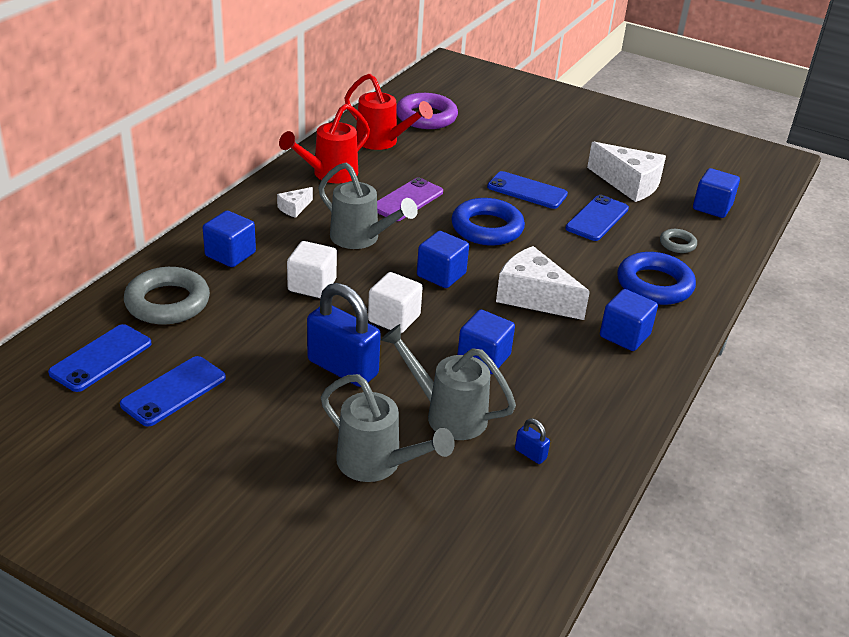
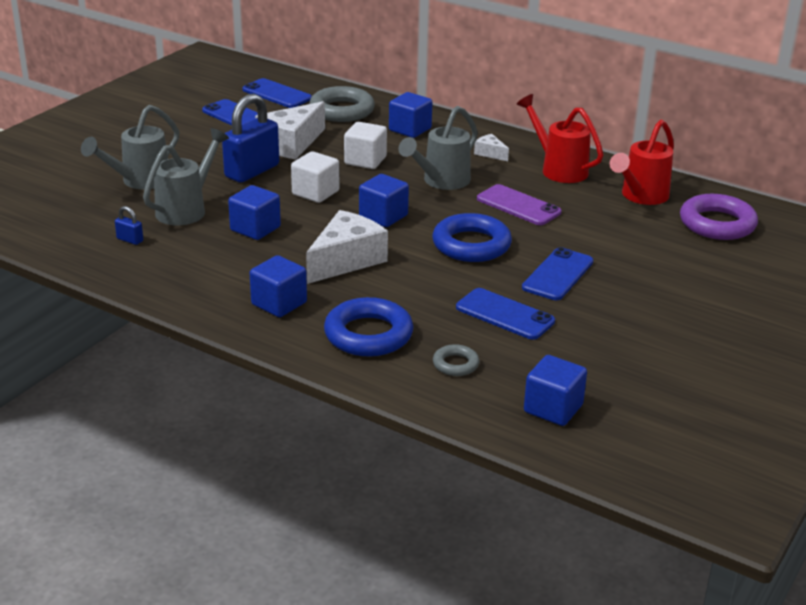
camera: 95 degrees right, 5 degrees down
blue padlock [515,419,550,464] -> blue padlock turned 75 degrees clockwise [115,206,143,245]
white cheese [587,142,666,202] -> white cheese moved to [255,101,325,160]

